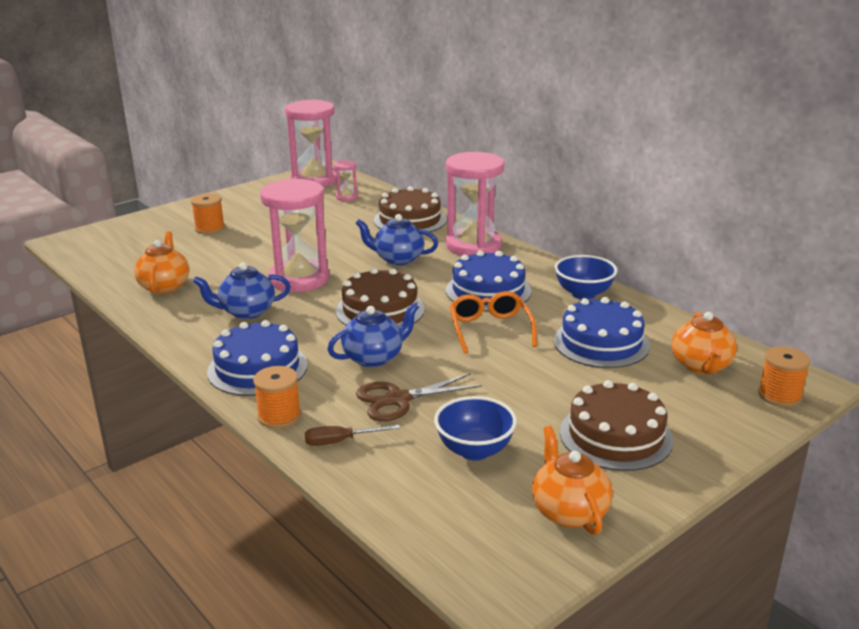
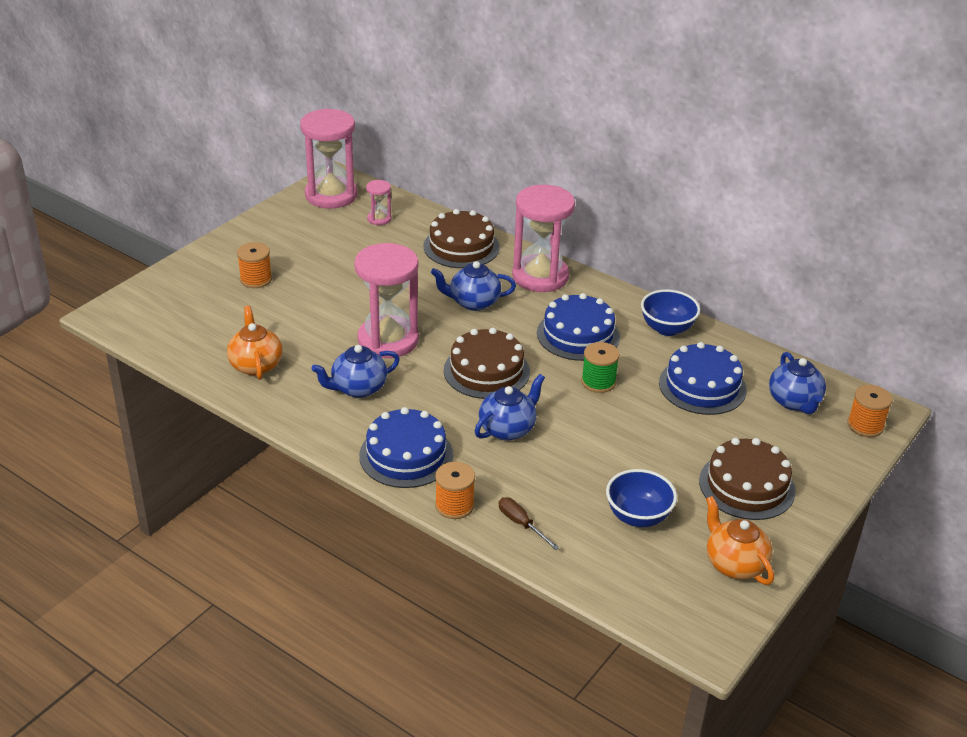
camera: 15 degrees left, 10 degrees up
brown screwdriver [305,425,400,446] -> brown screwdriver turned 75 degrees clockwise [499,497,560,550]
brown scissors [356,373,482,421] -> none
orange glasses [449,291,537,354] -> green spool [581,342,620,393]
orange teapot [672,312,737,374] -> blue teapot [769,352,826,414]

